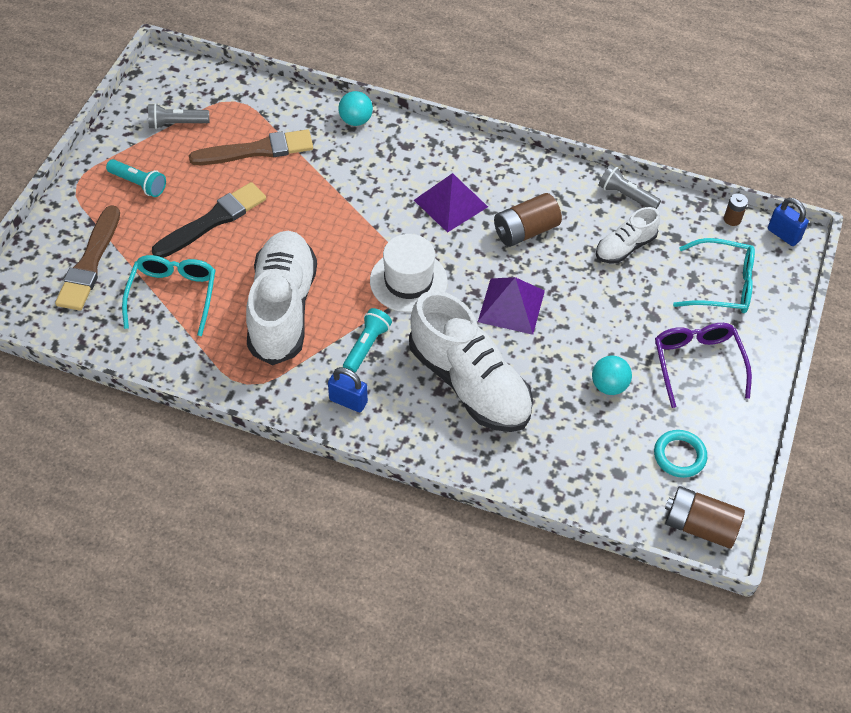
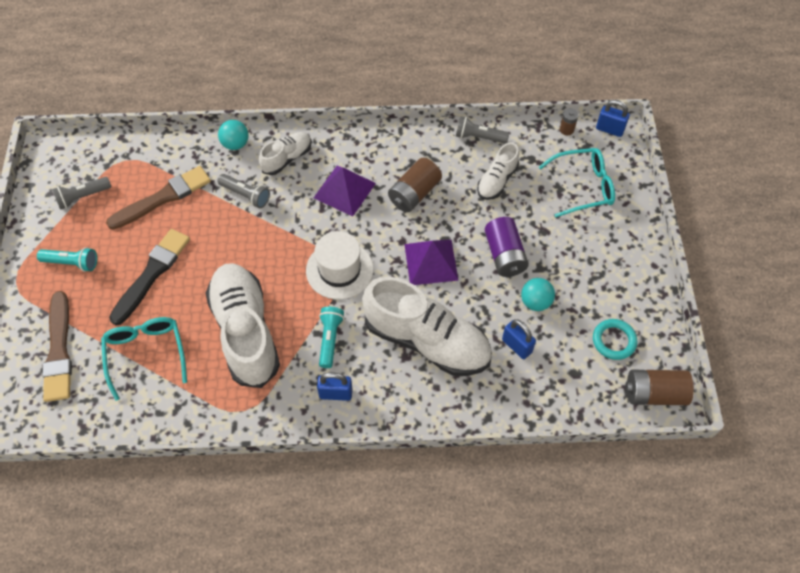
camera: 20 degrees left, 5 degrees up
purple glasses [655,323,752,408] -> none
none -> grey flashlight [218,174,270,208]
none -> white shoe [259,132,311,175]
none -> purple battery [485,217,529,277]
none -> blue padlock [502,320,536,359]

